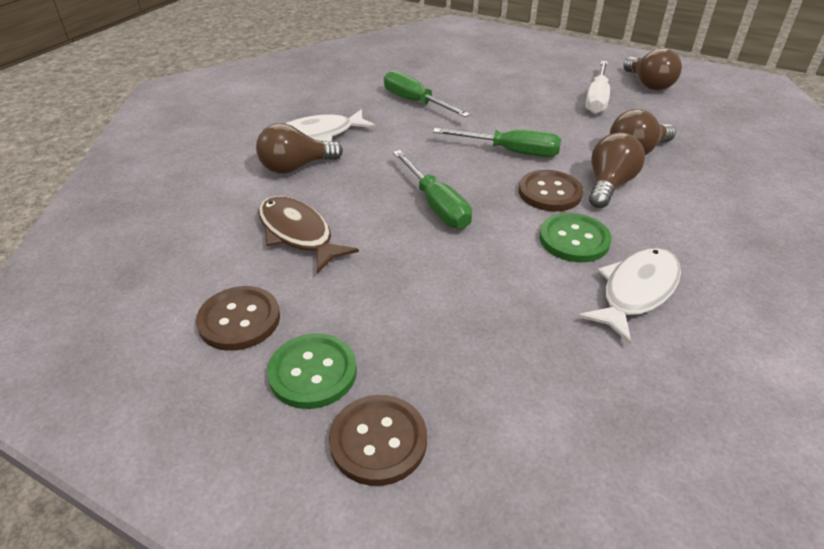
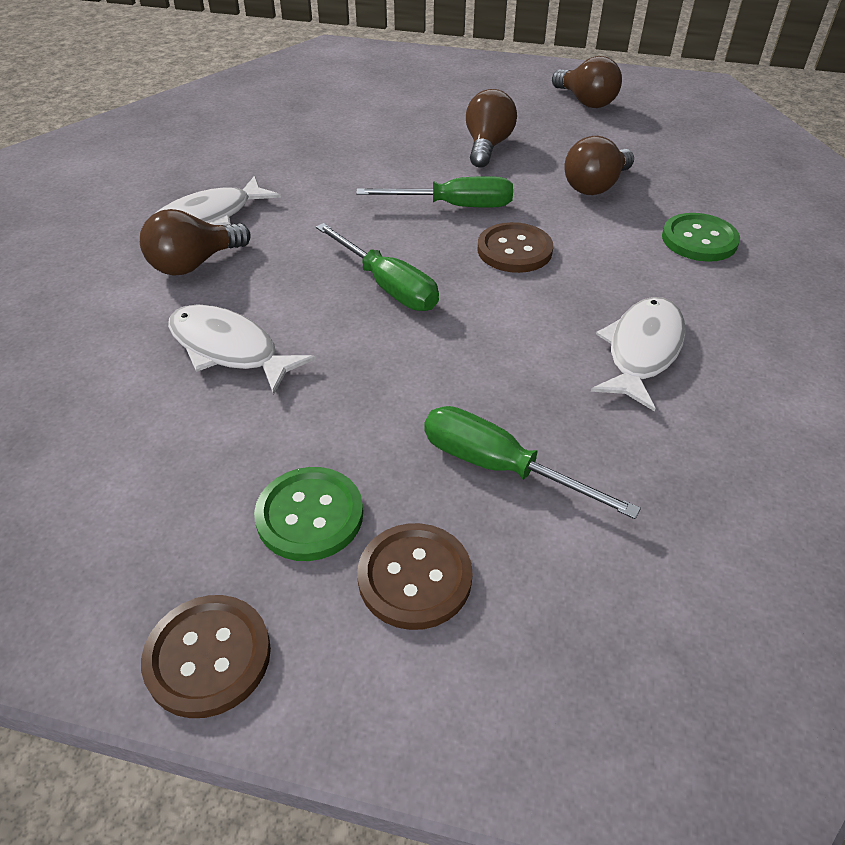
camera: 15 degrees left, 5 degrees up
brown button [196,286,280,351] -> brown button moved to [141,595,271,718]
brown fish [258,196,359,273] -> white fish [168,304,315,395]
green screwdriver [384,70,470,117] -> green screwdriver moved to [424,406,641,519]
green button [539,213,612,262] -> green button moved to [662,213,740,262]
white screwdriver [585,61,610,114] -> none
brown light bulb [589,132,645,208] -> brown light bulb moved to [466,89,517,168]

